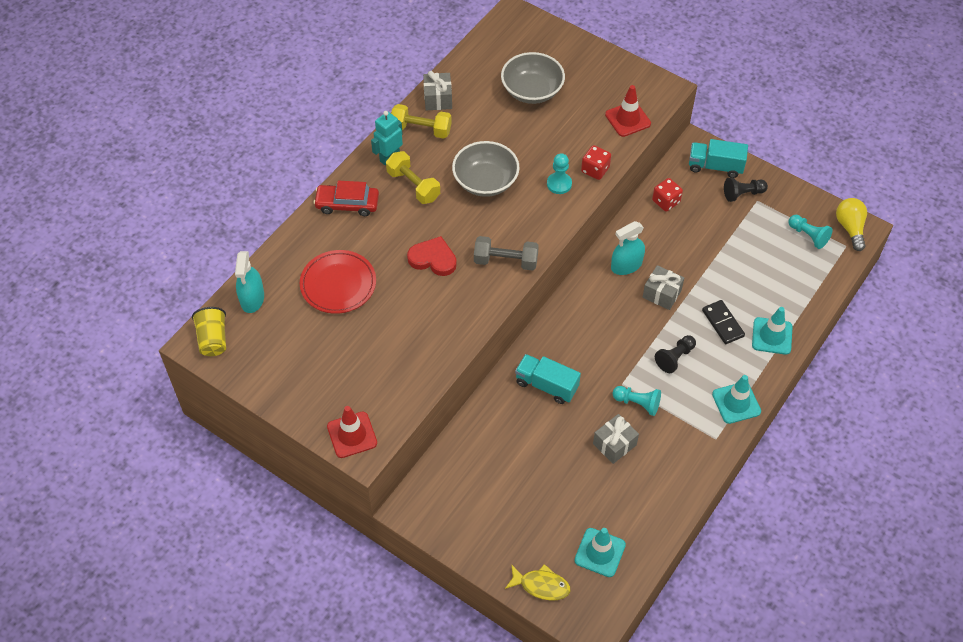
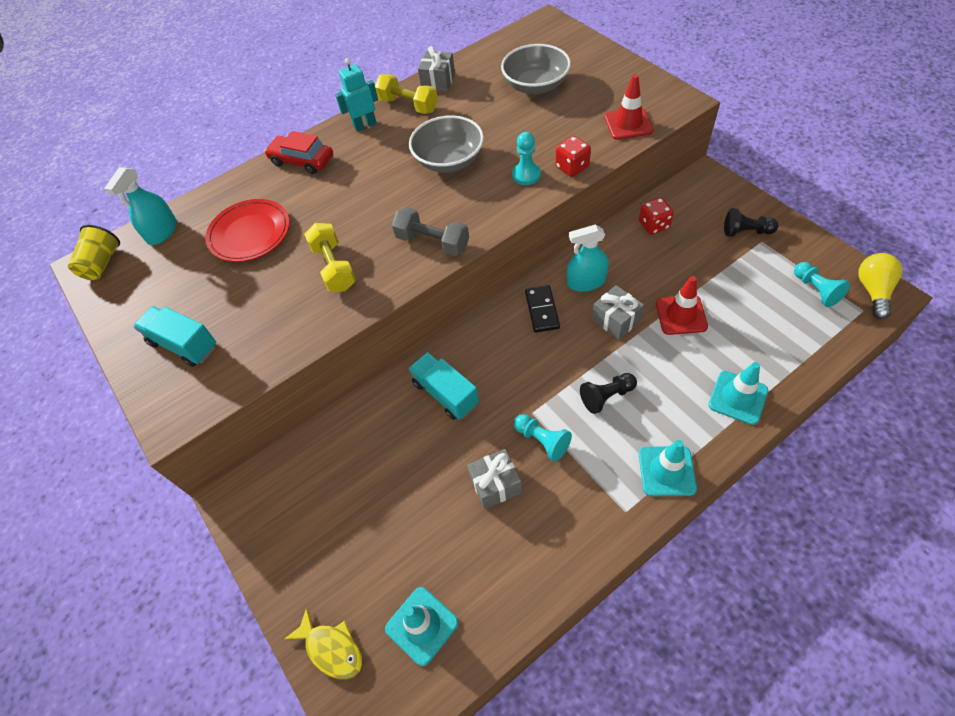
camera: 25 degrees right, 0 degrees up
red traffic cone [327,406,377,458] -> red traffic cone moved to [656,276,708,335]
yellow dumbbell [386,151,440,204] -> yellow dumbbell moved to [304,223,356,292]
red heart [407,236,457,276] -> none
turquoise truck [689,139,748,178] -> turquoise truck moved to [133,306,216,367]
black domino [702,300,745,344] -> black domino moved to [525,285,560,333]

